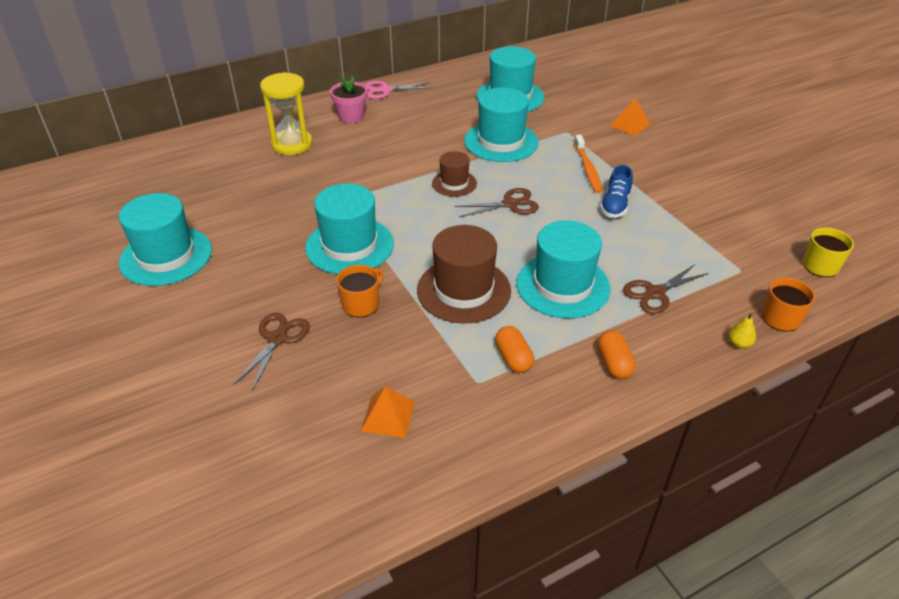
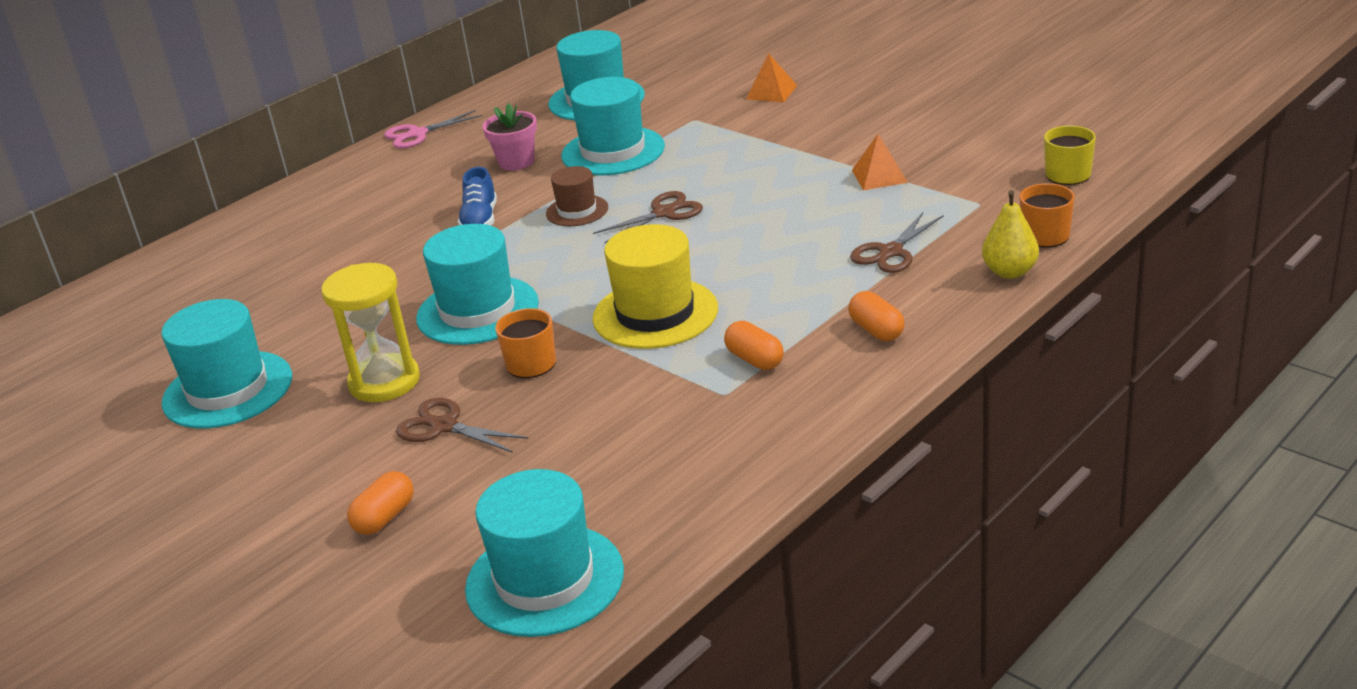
camera: 15 degrees left, 10 degrees down
brown scissors [234,313,310,391] -> brown scissors turned 60 degrees counterclockwise [396,398,528,453]
yellow hourglass [260,72,313,155] -> yellow hourglass moved to [321,263,420,402]
pink flower pot [330,76,368,124] -> pink flower pot moved to [482,103,537,170]
orange pyramid [361,386,415,438] -> orange pyramid moved to [852,134,908,190]
brown hat [417,225,511,323] -> yellow hat [592,224,718,349]
turquoise hat [516,220,611,318] -> turquoise hat moved to [465,469,624,637]
orange toothbrush [574,135,603,193] -> none
blue shoe [600,165,633,218] -> blue shoe moved to [458,167,497,226]
yellow pear [729,313,756,349] -> yellow pear [982,190,1039,279], size x1.71
none -> orange capsule [347,471,414,535]

